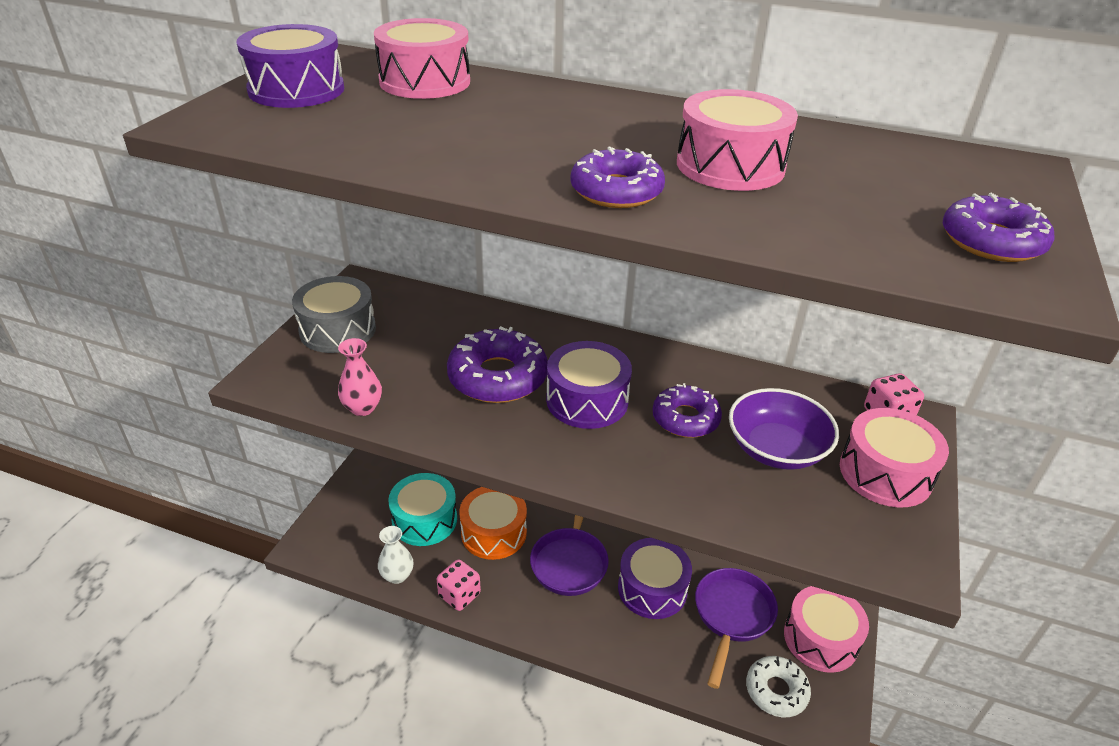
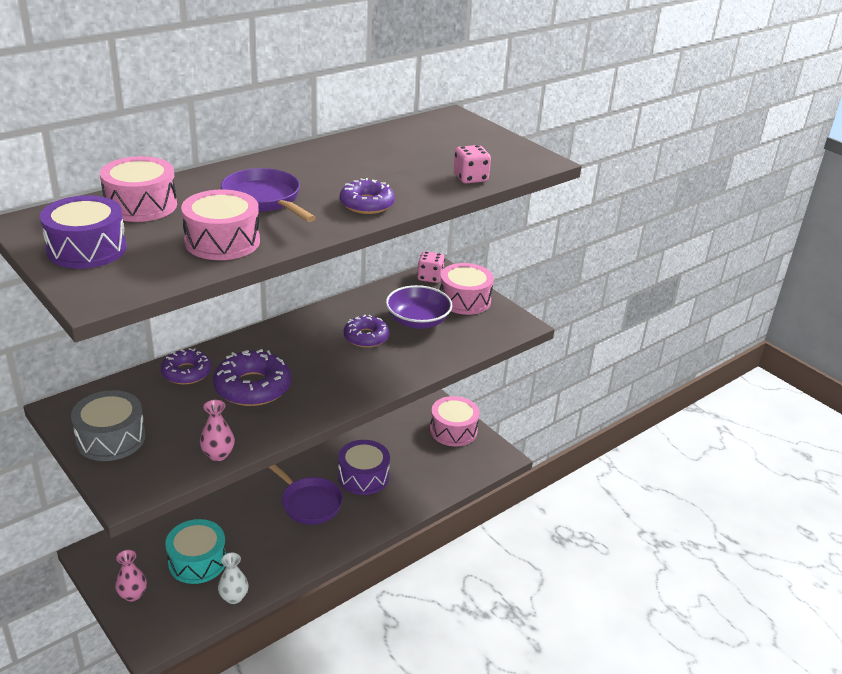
camera: 60 degrees left, 5 degrees down
pink dice [437,559,481,611] -> pink dice moved to [453,145,491,183]
orange drum [459,487,527,560] -> none
purple drum [546,341,632,429] -> none
pink drum [677,89,798,191] -> pink drum moved to [181,190,260,260]
purple pan [695,568,778,689] -> purple pan moved to [221,168,316,222]
white donut [746,656,811,717] -> none
purple donut [943,193,1054,262] -> purple donut moved to [161,348,211,385]
none -> pink vase [115,550,147,602]

